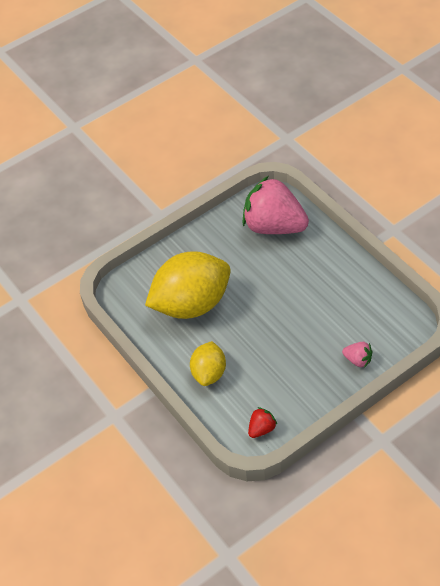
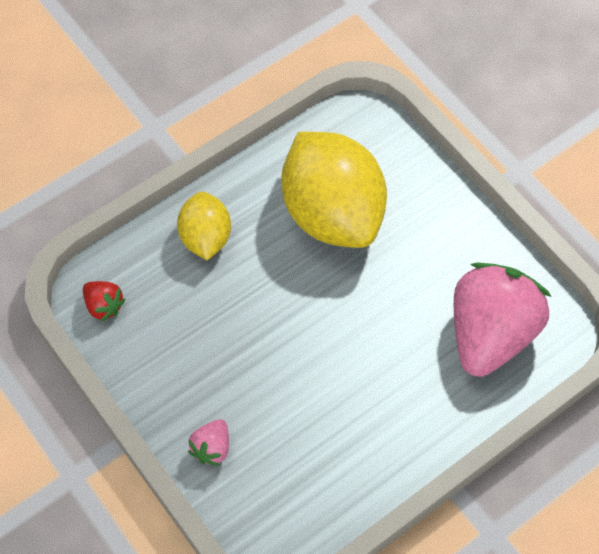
camera: 85 degrees right, 10 degrees up
yellow lemon [190,341,226,386] -> yellow lemon turned 75 degrees clockwise [177,191,231,260]

